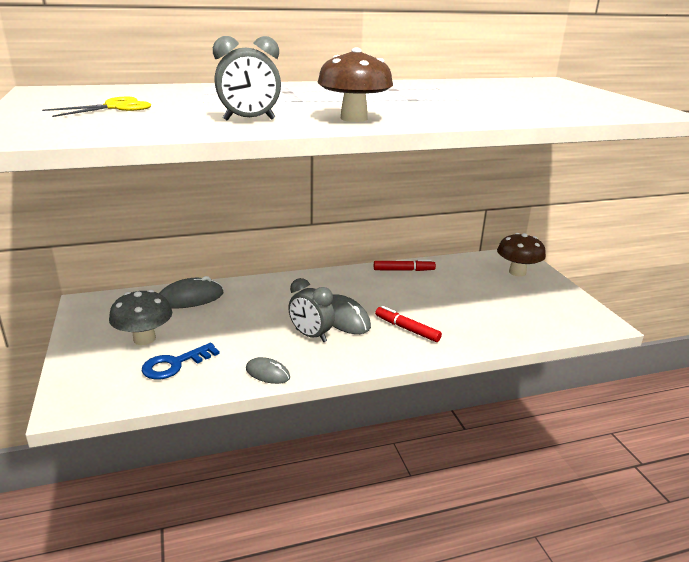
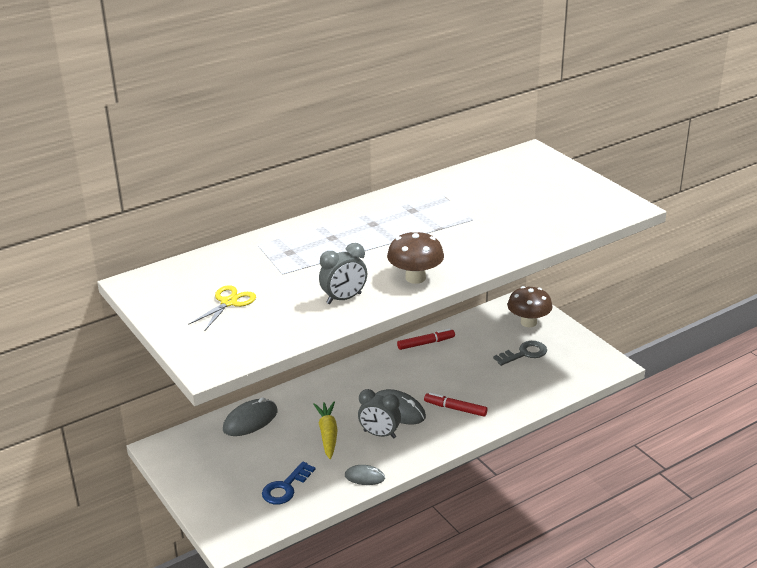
camera: 15 degrees left, 5 degrees up
grey mushroom [109,290,172,345] -> none
none -> yellow carrot [313,401,338,459]
none -> grey key [493,341,547,366]

